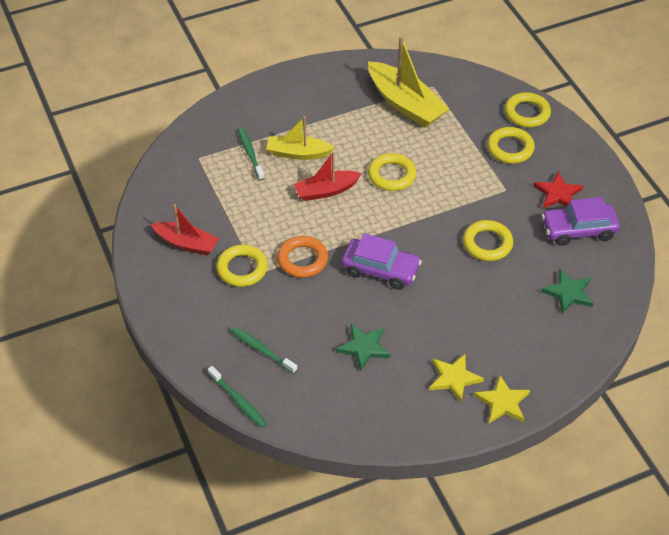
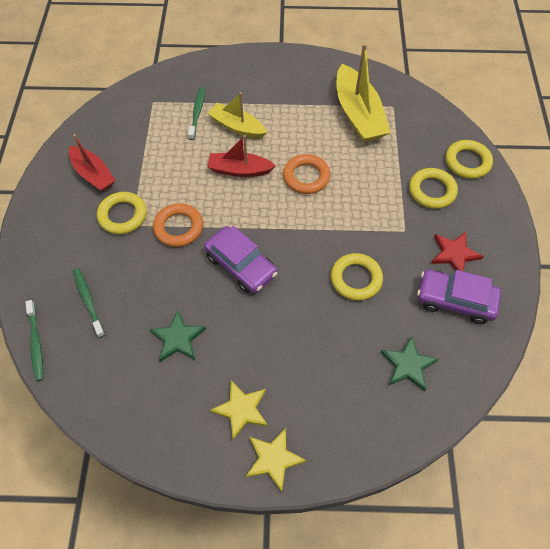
camera: 25 degrees right, 10 degrees up
yellow ring [368,153,416,191] -> orange ring [283,154,330,194]

